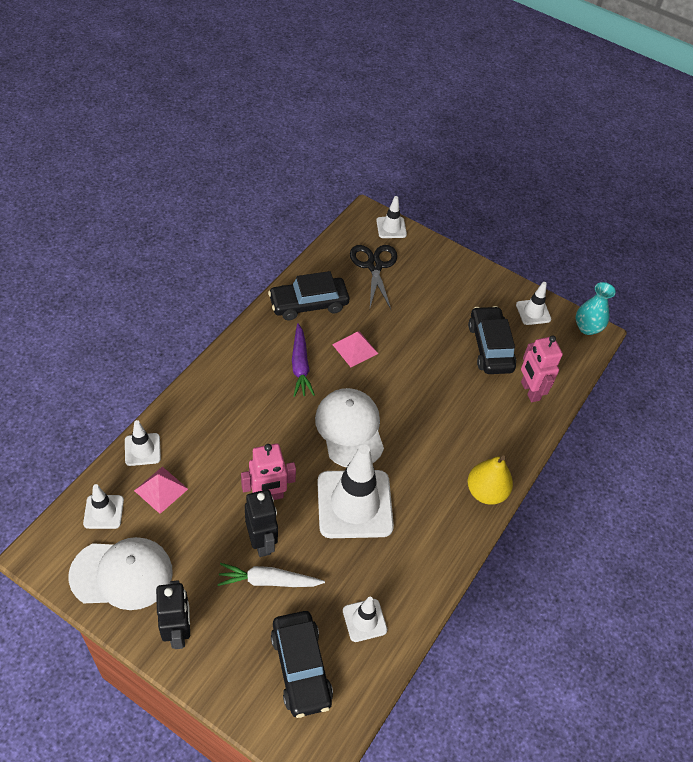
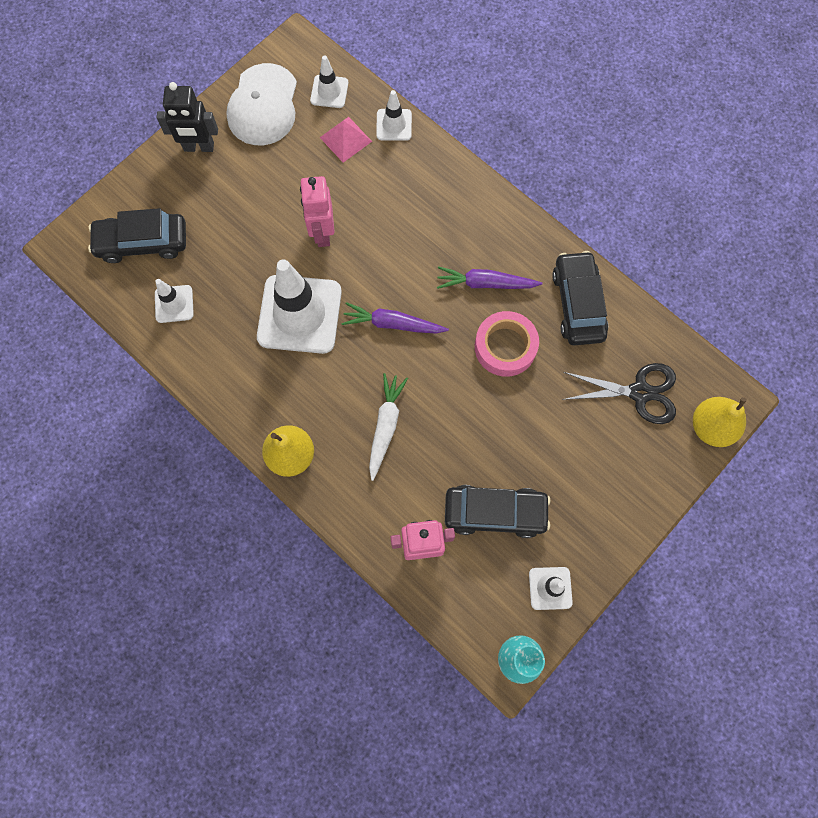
camera: 105 degrees right, 20 degrees up
white carrot [217,563,325,587] -> white carrot moved to [369,373,408,481]
black robot [245,490,278,557] -> none
white cap [315,388,384,467] -> purple carrot [341,302,449,334]
pink pyramid [332,331,378,367] -> pink tape [475,311,539,377]
white traffic cone [376,196,407,238] -> yellow pear [693,397,747,447]

